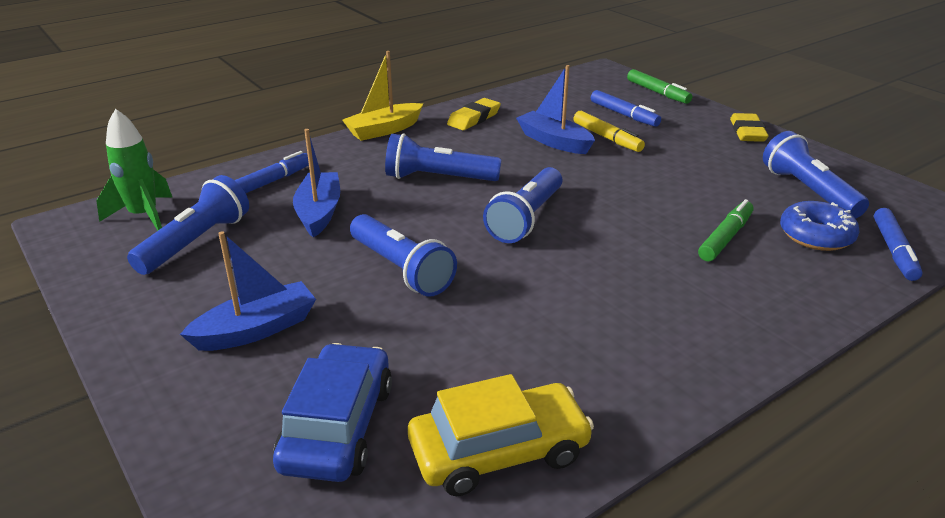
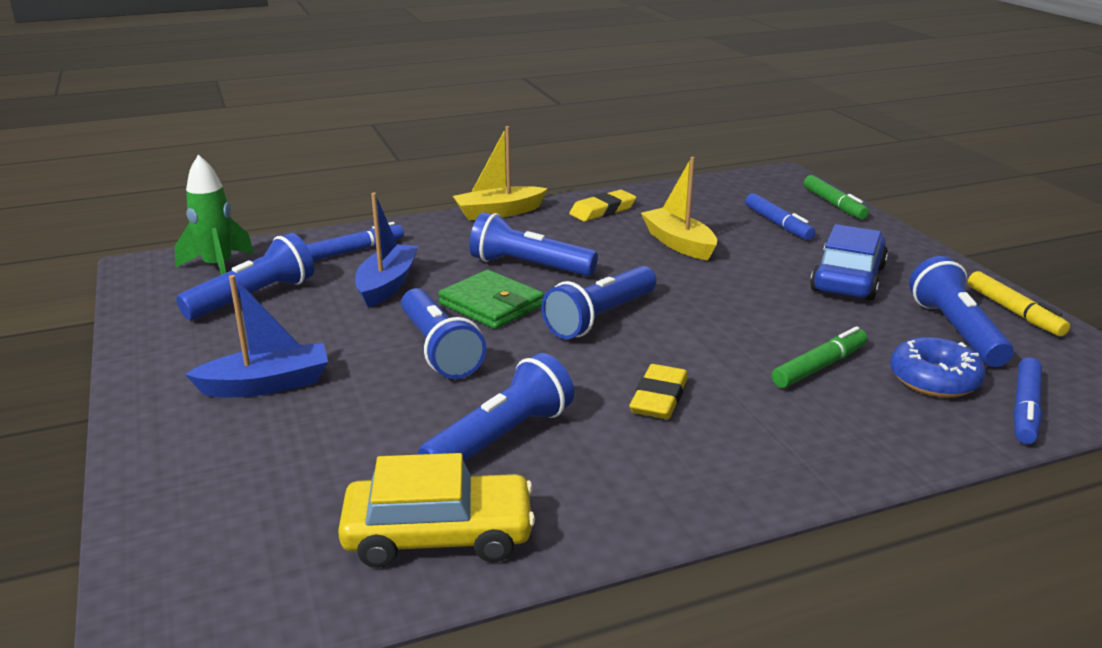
camera: 15 degrees right, 5 degrees down
blue car [273,343,392,482] -> blue car moved to [810,224,888,301]
blue boat [516,65,595,154] -> yellow boat [641,157,717,261]
yellow marker [573,111,645,152] -> yellow marker moved to [968,271,1070,336]
yellow eraser [730,113,769,142] -> yellow eraser moved to [629,364,688,419]
none -> blue flashlight [418,353,574,462]
none -> green wallet [438,270,544,329]

